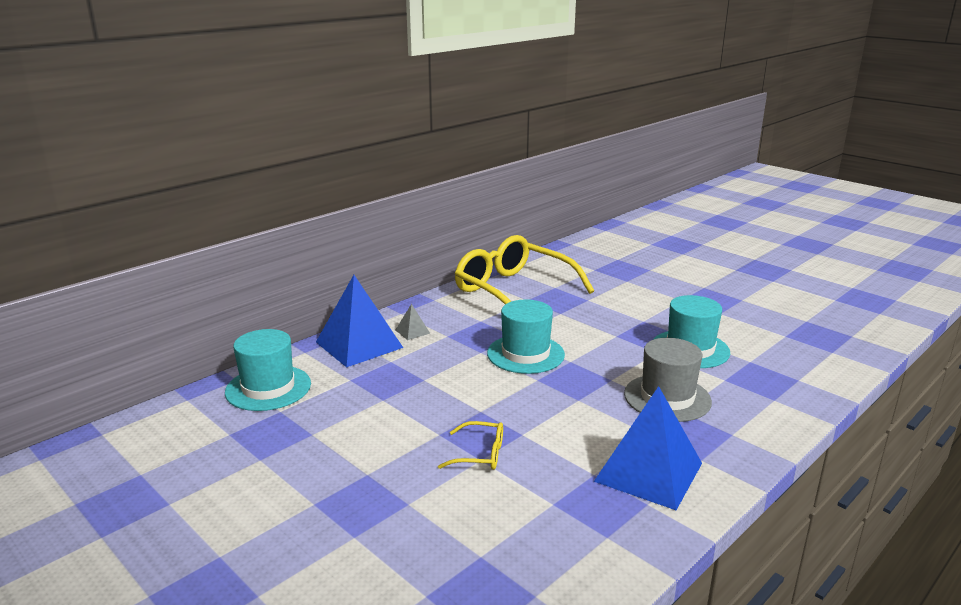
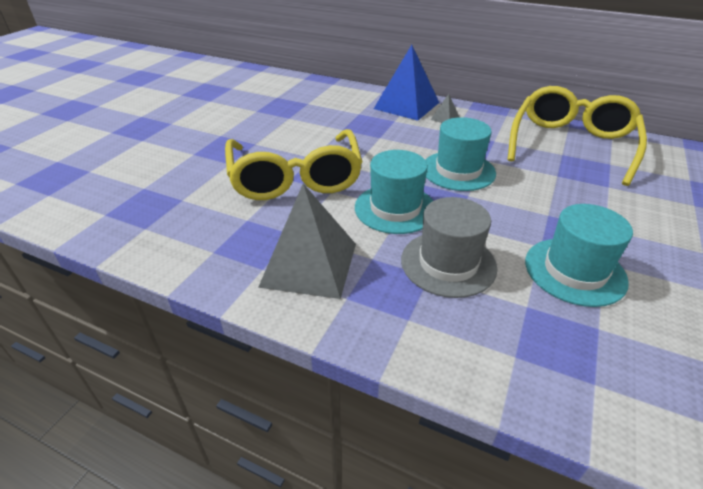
camera: 70 degrees right, 15 degrees up
turquoise hat [225,329,311,411] -> turquoise hat moved to [355,150,433,234]
yellow glasses [438,421,503,470] -> yellow glasses [225,129,363,200], size x2.45
blue pyramid [594,386,702,510] -> grey pyramid [258,184,356,299]

